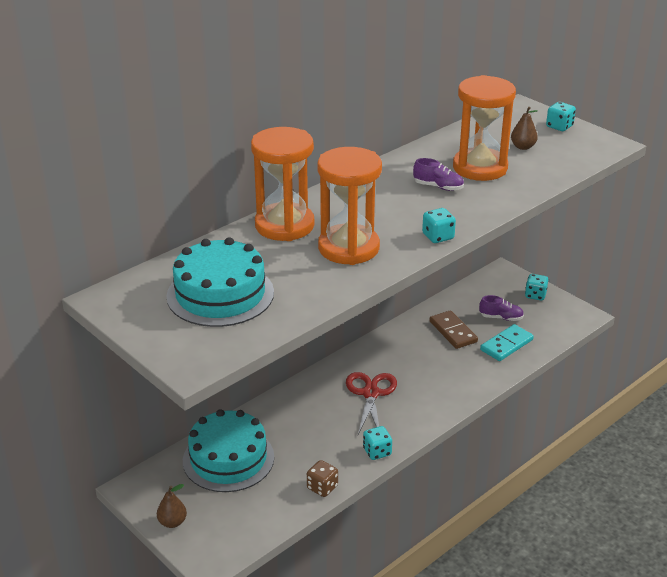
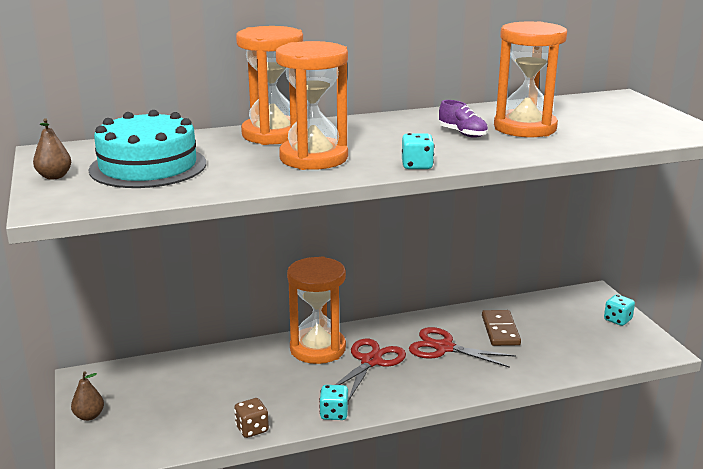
camera: 25 degrees right, 10 degrees down
turquoise cake [183,409,274,492] -> none
purple shoe [479,295,524,321] -> none
turquoise domino [480,324,534,361] -> none
brown pear [511,107,538,150] -> brown pear moved to [33,118,71,180]
turquoise dice [546,102,576,131] -> none
none -> orange hourglass [287,256,346,364]
none -> red scissors [409,327,516,368]

